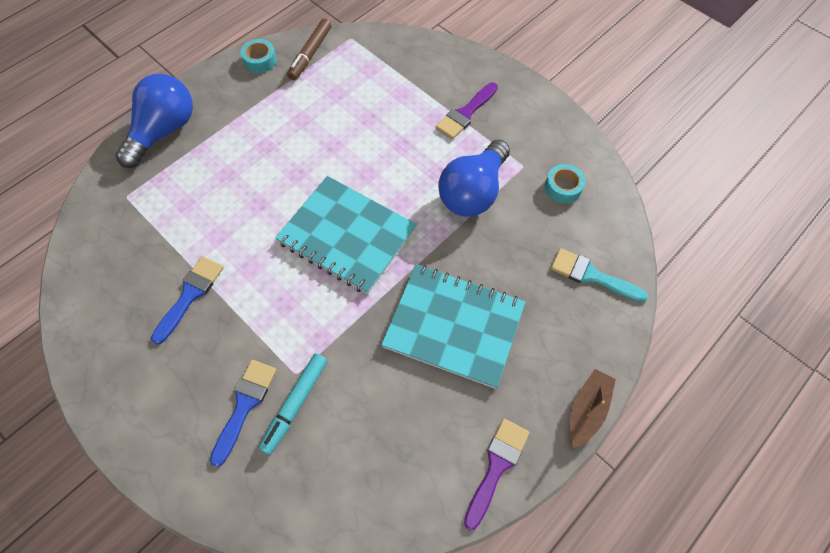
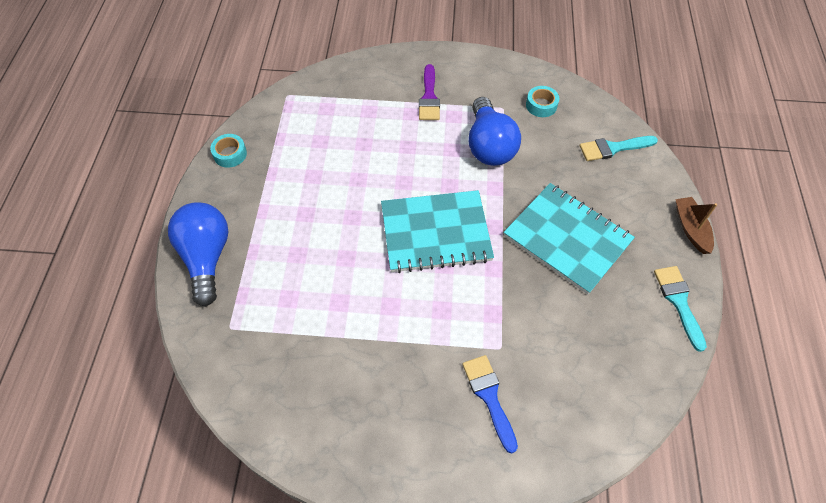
camera: 40 degrees left, 5 degrees down
blue brush [151,256,224,345] -> none
turquoise marker [259,353,327,455] -> none
brown marker [287,19,332,80] -> none
turquoise notebook [381,264,525,389] -> turquoise notebook turned 60 degrees clockwise [503,183,635,294]
purple brush [464,419,530,530] -> turquoise brush [654,266,707,352]

